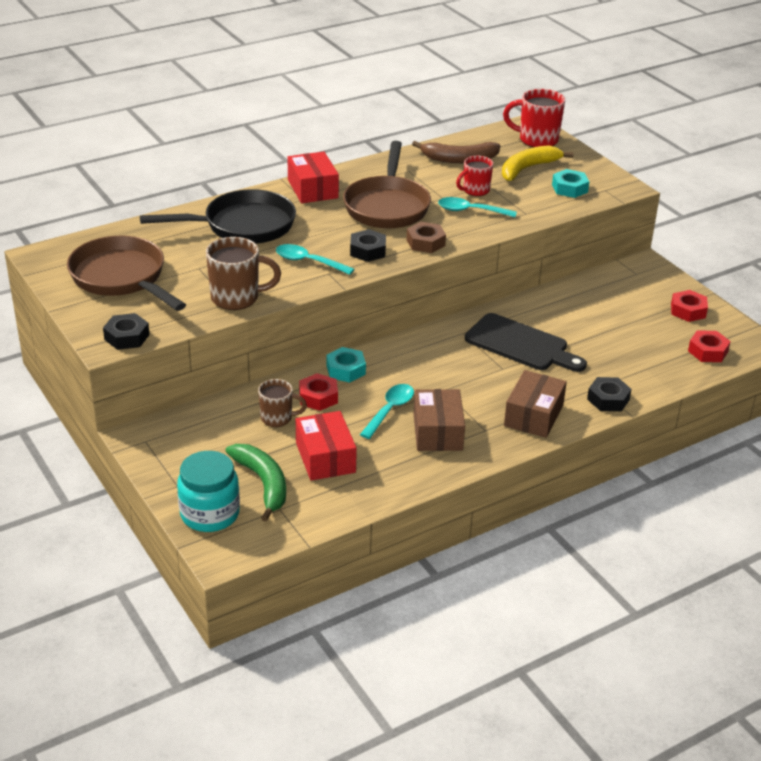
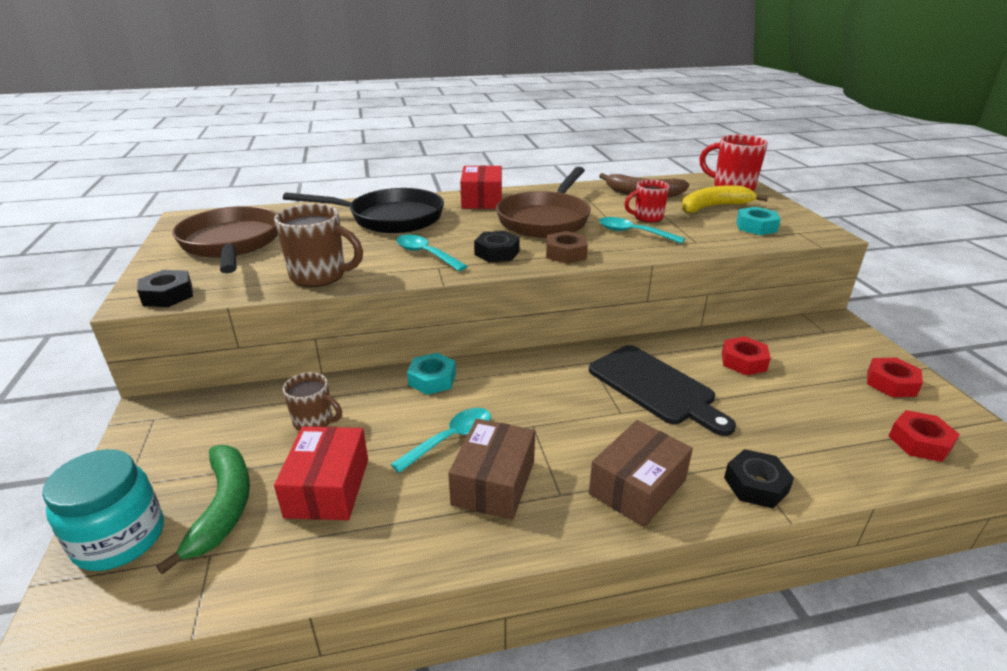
camera: 20 degrees right, 5 degrees down
red nut [299,373,338,411] -> red nut moved to [722,336,771,375]

